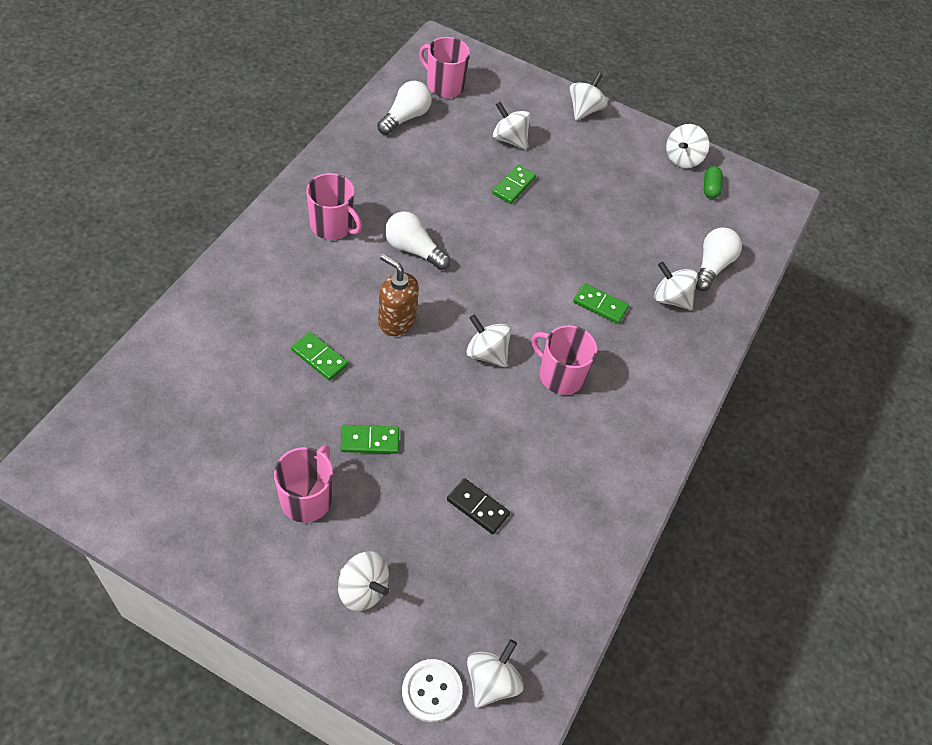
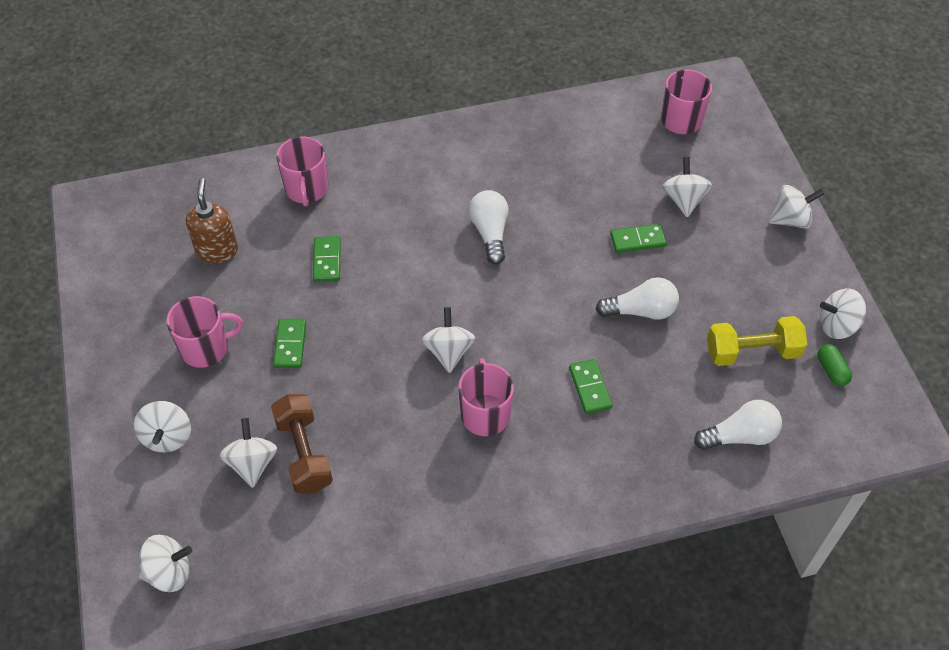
camera: 55 degrees right, 0 degrees up
pink mug [306,173,362,240] -> pink mug moved to [276,137,328,206]
green domino [340,425,399,454] -> green domino turned 45 degrees clockwise [273,319,306,368]
white light bulb [377,81,432,135] -> white light bulb moved to [596,277,679,320]
brown soap dispenser [378,254,419,336] -> brown soap dispenser moved to [186,178,238,263]
white button [402,659,463,722] -> none
black domino [447,478,510,534] -> brown dumbbell [271,394,333,494]
white spinning top [654,262,698,310] -> white spinning top moved to [220,418,277,488]
green capsule [704,166,723,199] -> green capsule turned 75 degrees counterclockwise [818,344,852,386]
none -> yellow dumbbell [707,316,807,366]

